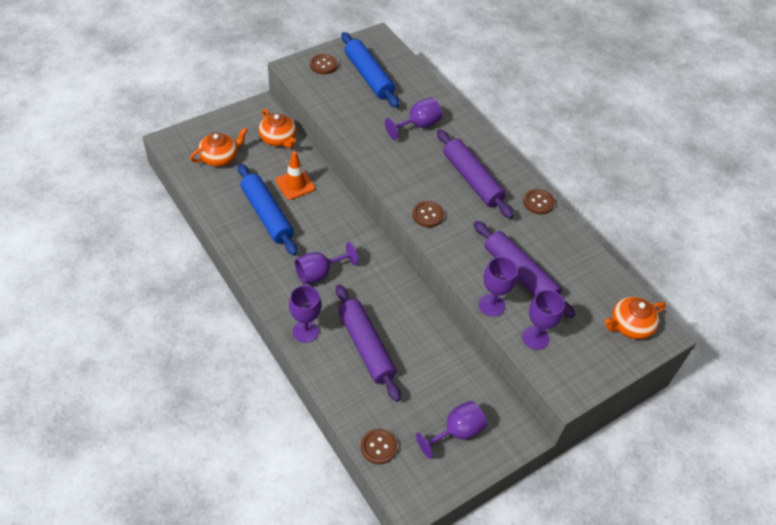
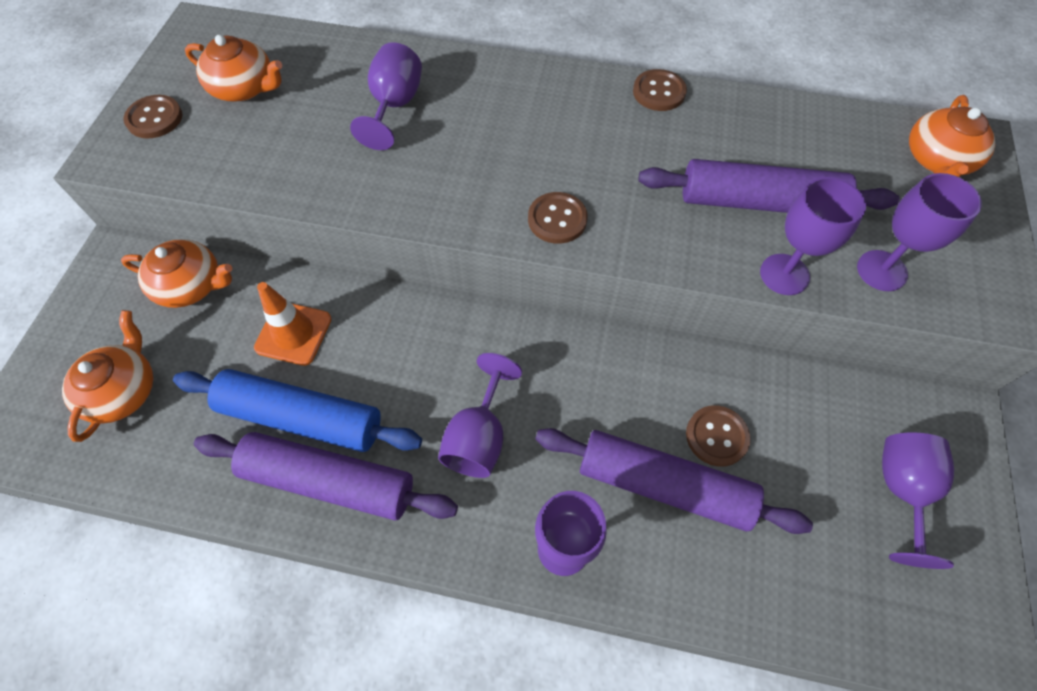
camera: 40 degrees left, 10 degrees up
blue rolling pin [341,32,399,108] -> orange teapot [185,35,282,102]
brown button [361,428,397,464] -> brown button moved to [686,405,750,467]
purple rolling pin [437,129,514,219] -> purple rolling pin moved to [194,432,458,520]

